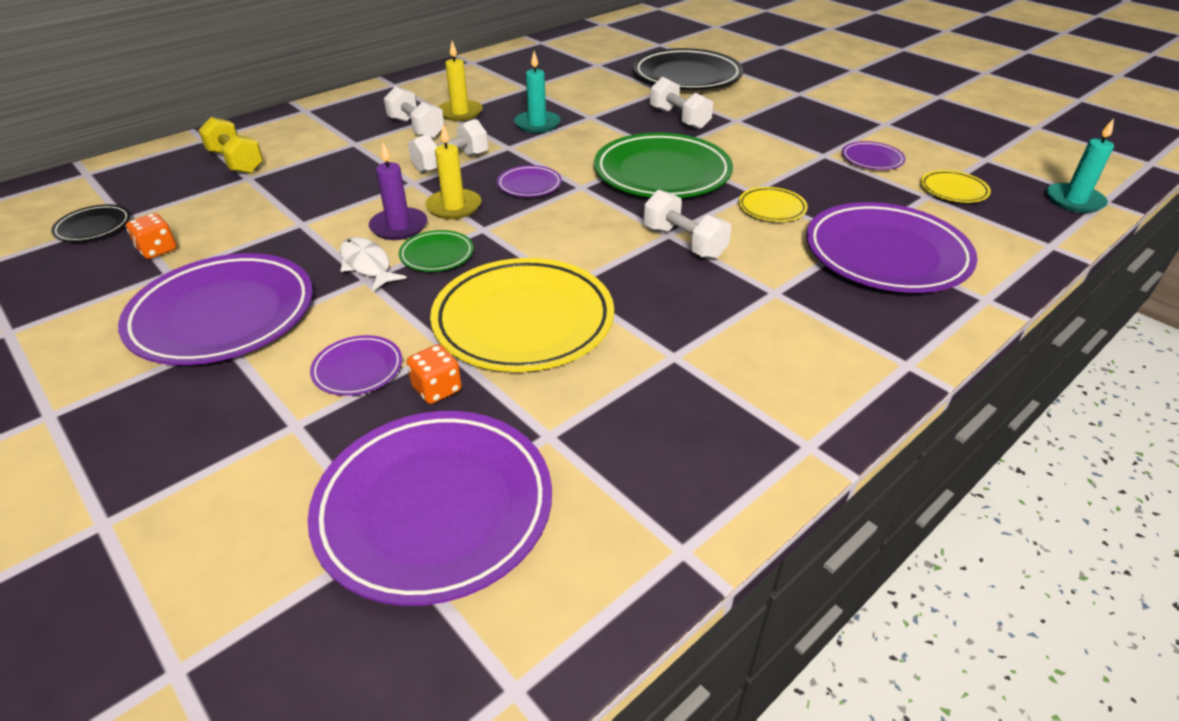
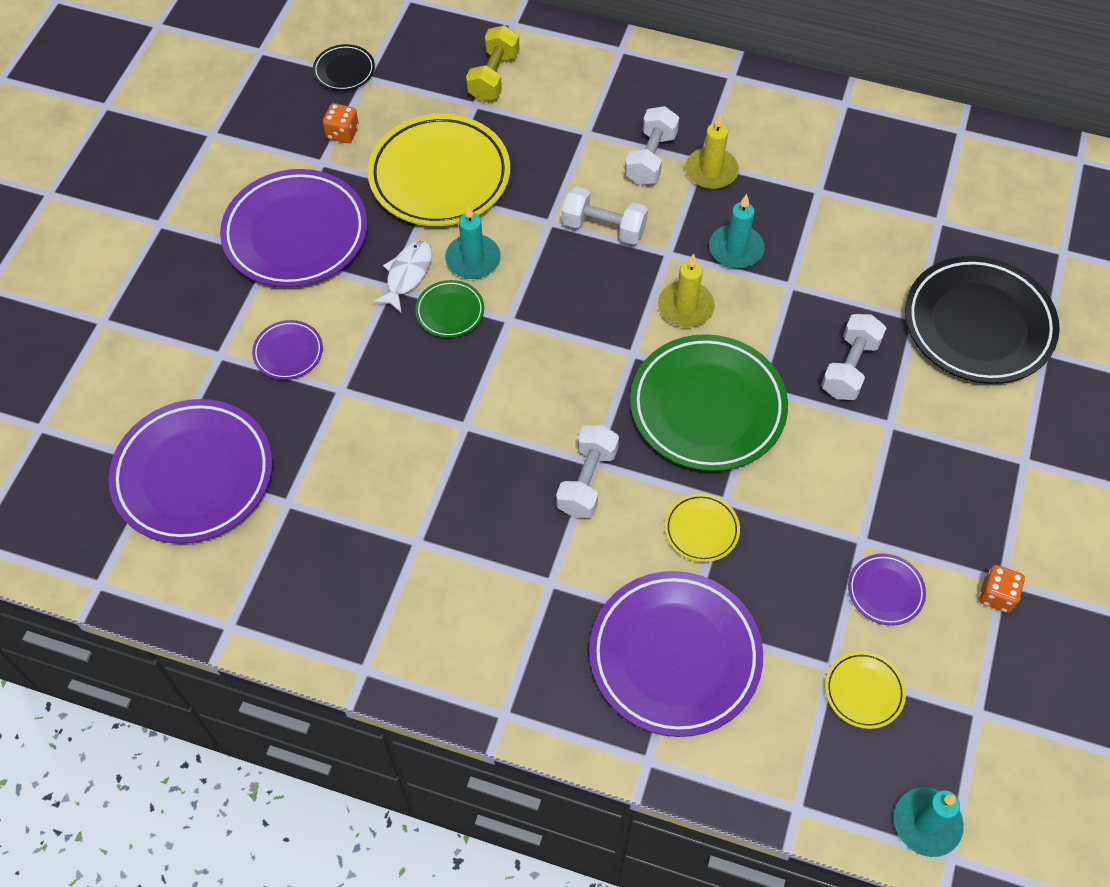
camera: 60 degrees right, 20 degrees up
purple candle [369,142,427,240] -> turquoise candle [445,204,501,279]
orange dice [407,344,462,404] -> orange dice moved to [979,565,1025,613]
yellow candle [425,124,481,219] -> yellow candle moved to [658,254,715,327]
yellow plate [430,258,614,372] -> yellow plate moved to [368,114,510,226]
purple plate [497,165,562,197] -> none

